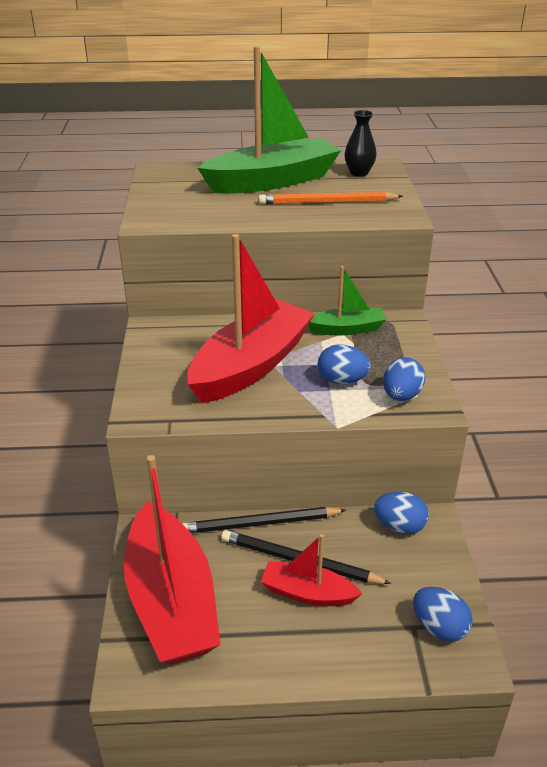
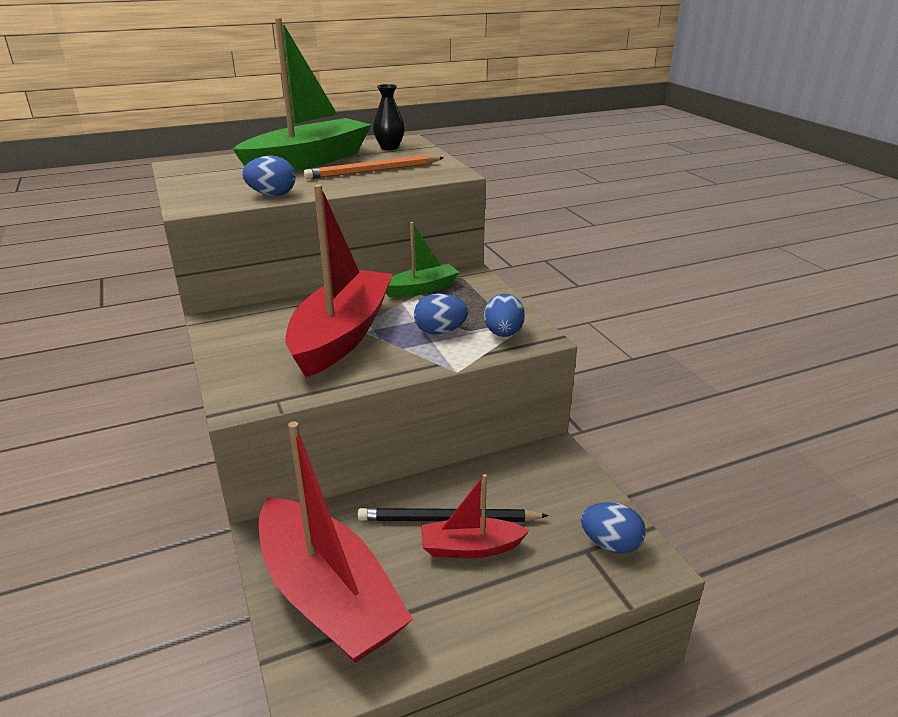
camera: 20 degrees left, 5 degrees down
black pencil [182,507,346,533] -> none
blue egg [374,492,429,534] -> blue egg moved to [242,156,296,196]

